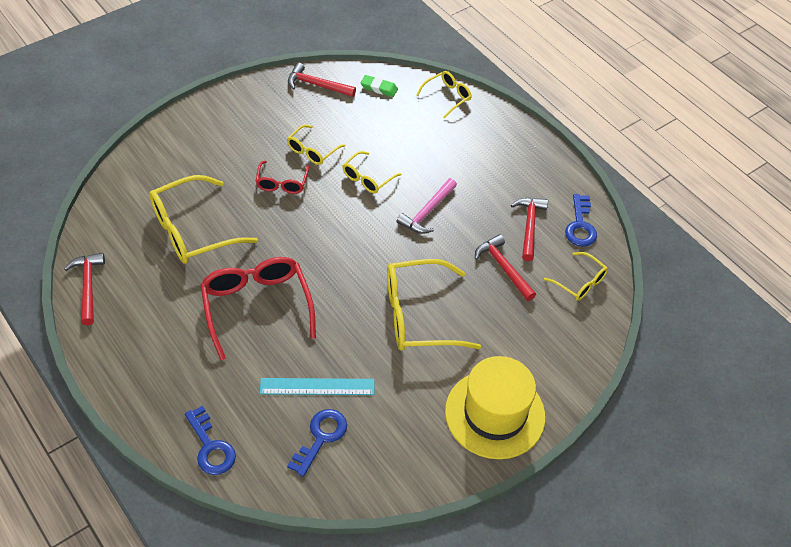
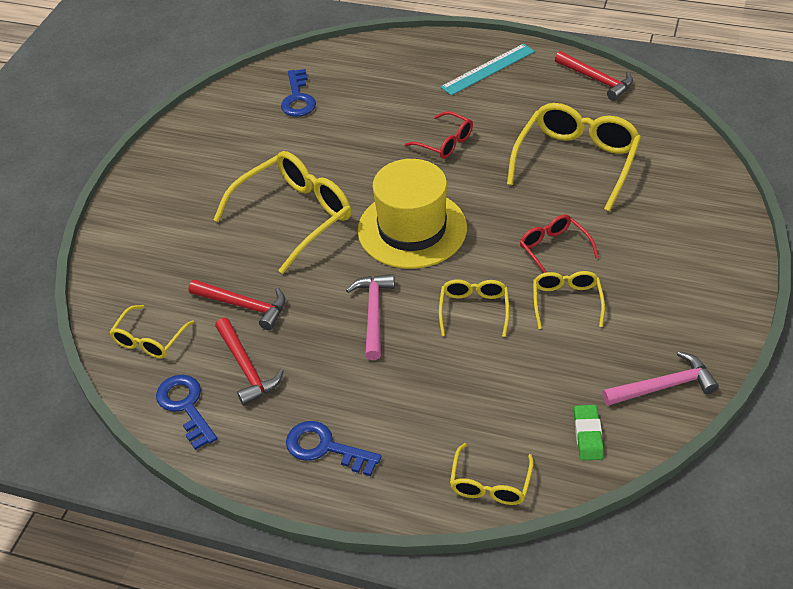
camera: 150 degrees right, 5 degrees down
blue key [185,406,236,475] -> blue key moved to [286,421,381,476]
red glasses [200,257,316,360] -> red glasses [405,111,473,159], size x0.53
turquoise ruler [260,378,374,395] -> turquoise ruler moved to [440,44,535,96]
red hammer [288,62,356,97] -> pink hammer [602,351,719,406]
green eraser [361,75,398,97] -> green eraser turned 75 degrees counterclockwise [574,405,604,460]
yellow hat [445,356,545,459] -> yellow hat moved to [358,159,467,269]
yellow glasses [544,252,608,301] -> yellow glasses turned 75 degrees counterclockwise [109,305,194,358]

